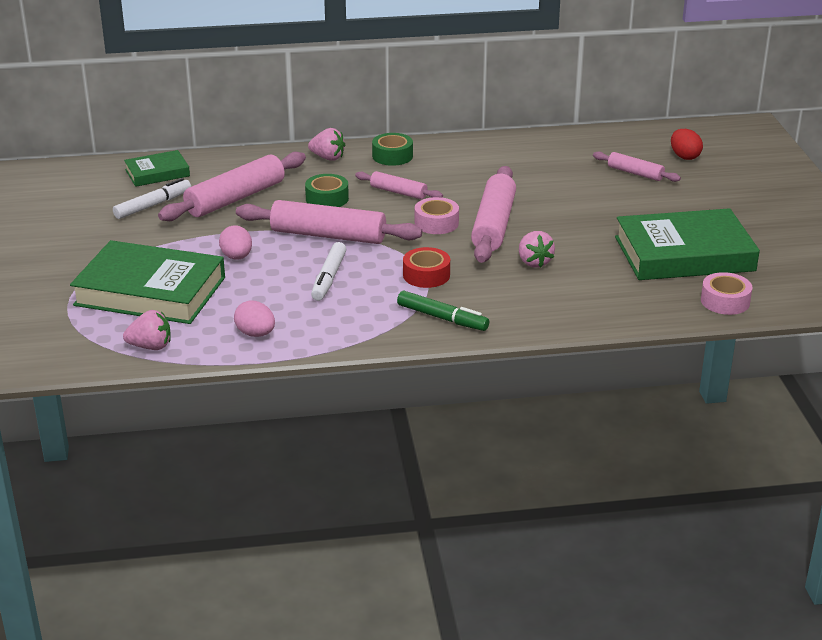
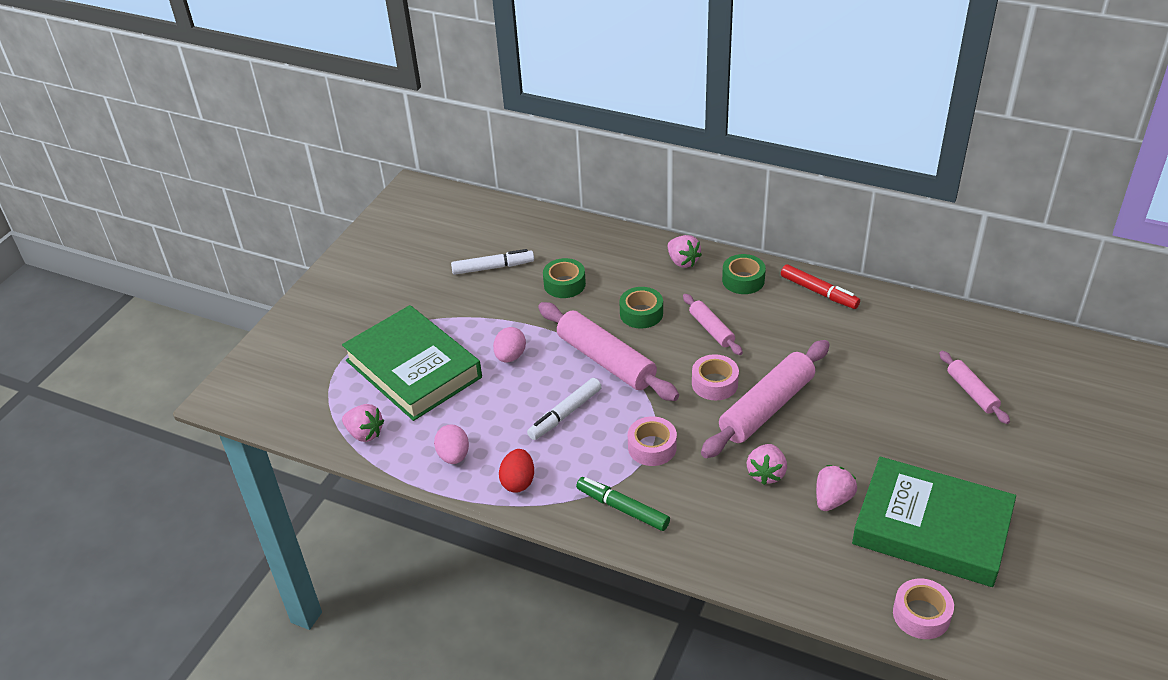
camera: 35 degrees right, 10 degrees up
green book [124,150,190,187] -> none
pink rolling pin [158,152,306,221] -> green tape [543,258,586,298]
green marker [397,290,489,331] -> green marker turned 150 degrees clockwise [576,477,670,531]
red tape [403,247,450,288] -> pink tape [628,416,677,466]
red egg [671,129,703,160] -> red egg moved to [499,449,534,493]
none -> red marker [781,264,860,309]
none -> pink strawberry [816,465,857,511]

